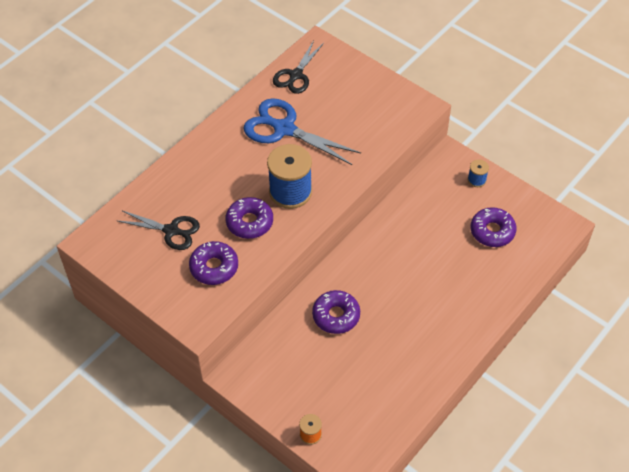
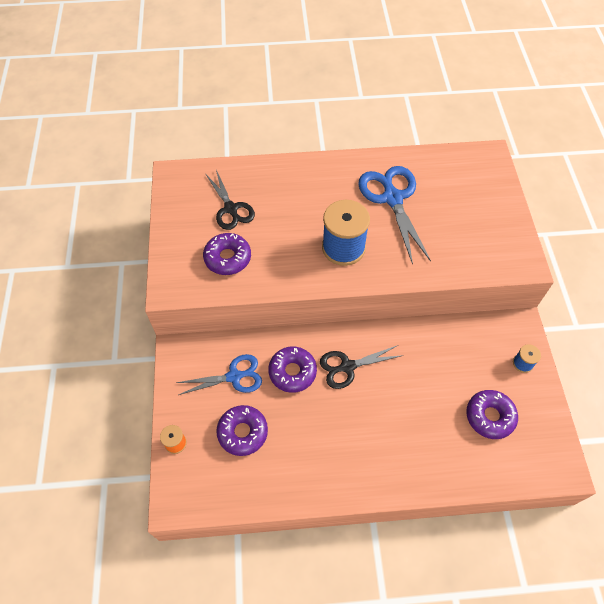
camera: 45 degrees right, 5 degrees up
purple donut [226,197,273,239] -> purple donut moved to [216,405,268,456]
black scissors [273,40,324,94] -> black scissors moved to [320,345,403,389]
none -> blue scissors [176,354,262,395]

